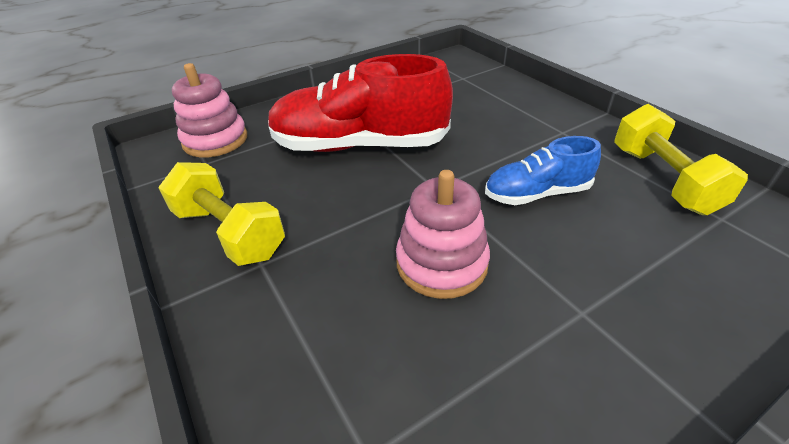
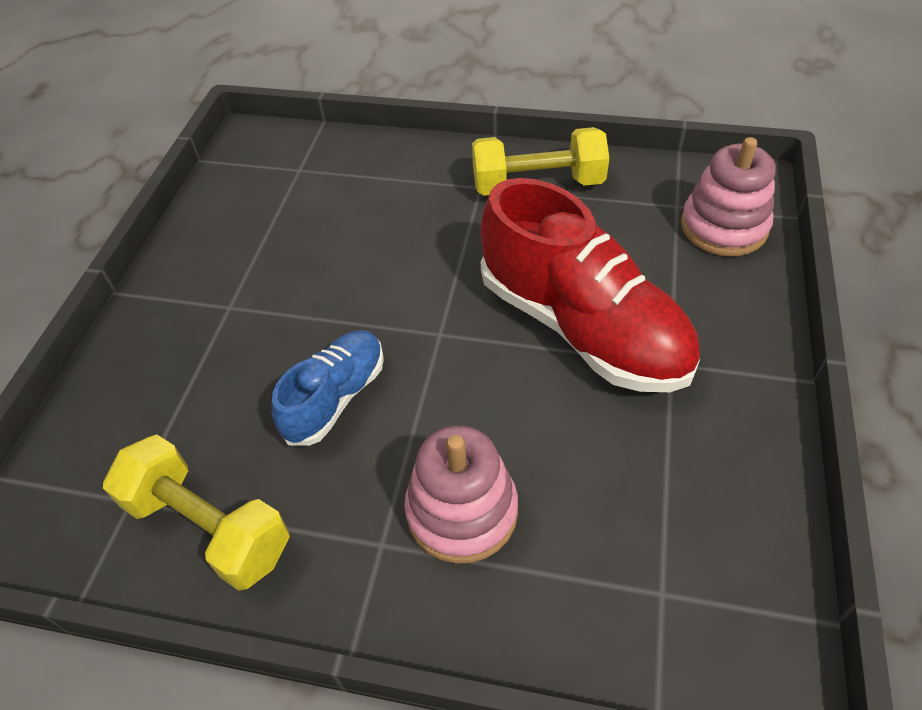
camera: 135 degrees right, 10 degrees up
red shoe [268,54,453,152] -> red shoe turned 90 degrees clockwise [481,178,700,392]
pink stacking toy [396,170,490,299] -> pink stacking toy moved to [404,426,518,564]

